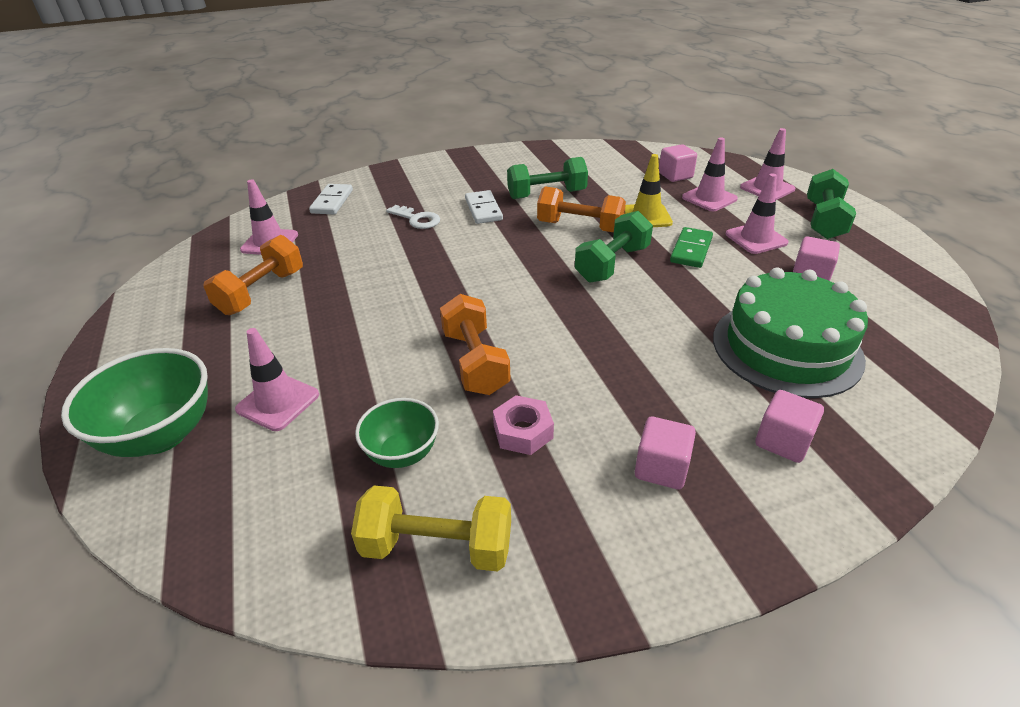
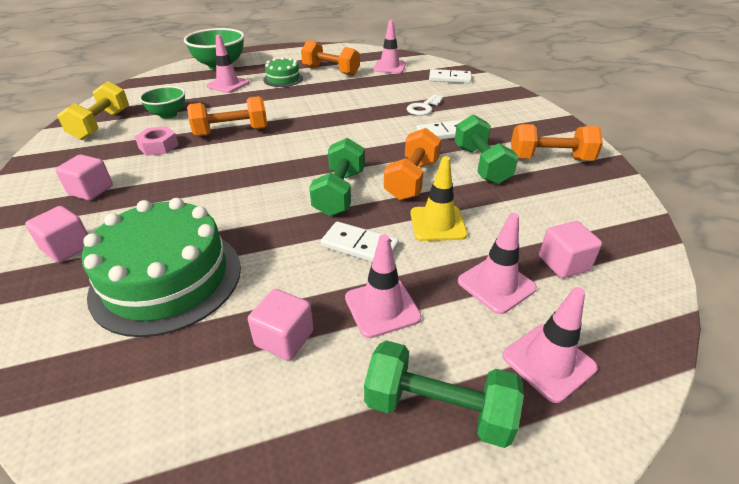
camera: 90 degrees right, 0 degrees up
green dumbbell [575,211,653,282] -> green dumbbell turned 60 degrees clockwise [309,138,365,216]
green domino [670,227,713,268] -> white domino [321,222,399,262]
none -> green cake [263,57,303,87]
none -> orange dumbbell [511,124,603,161]

